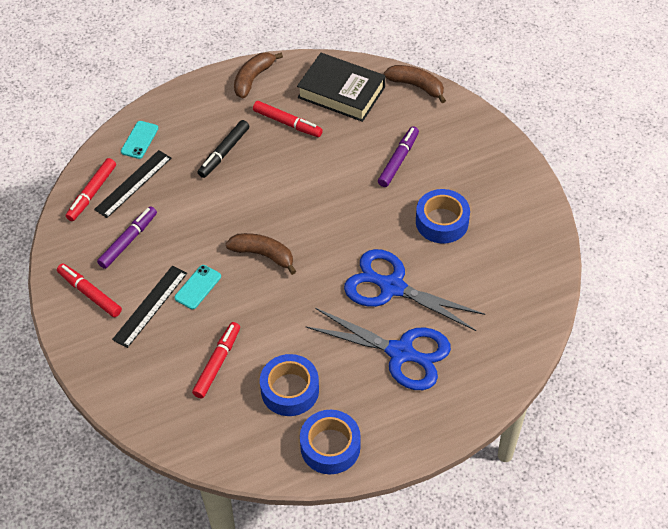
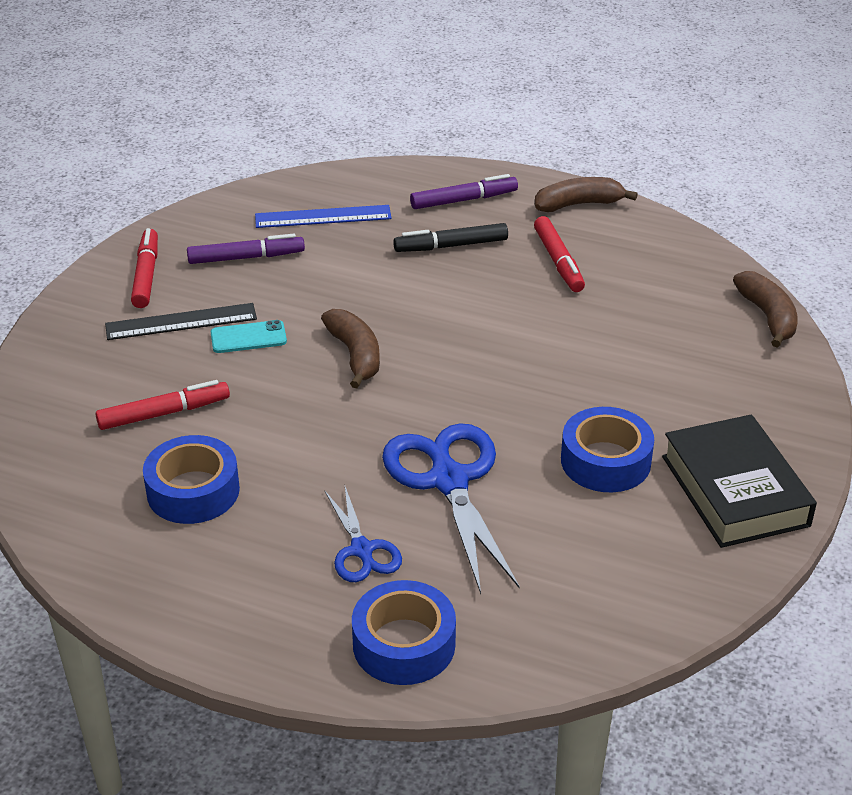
camera: 45 degrees right, 15 degrees down
red marker [66,158,116,221] -> none
black ruler [94,150,171,218] -> blue ruler [255,205,392,228]
turquoise phone [121,121,159,159] -> none
black book [297,53,385,122] -> black book moved to [662,415,817,548]
blue tape [300,410,361,474] -> blue tape moved to [352,580,456,685]
blue scissors [306,308,451,390] -> blue scissors [325,487,402,582], size x0.55
purple marker [378,126,419,187] -> purple marker moved to [410,174,518,209]

